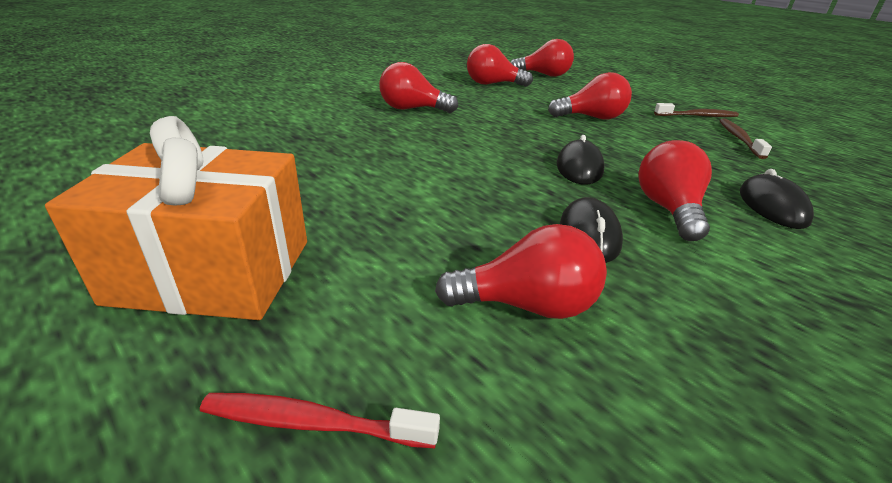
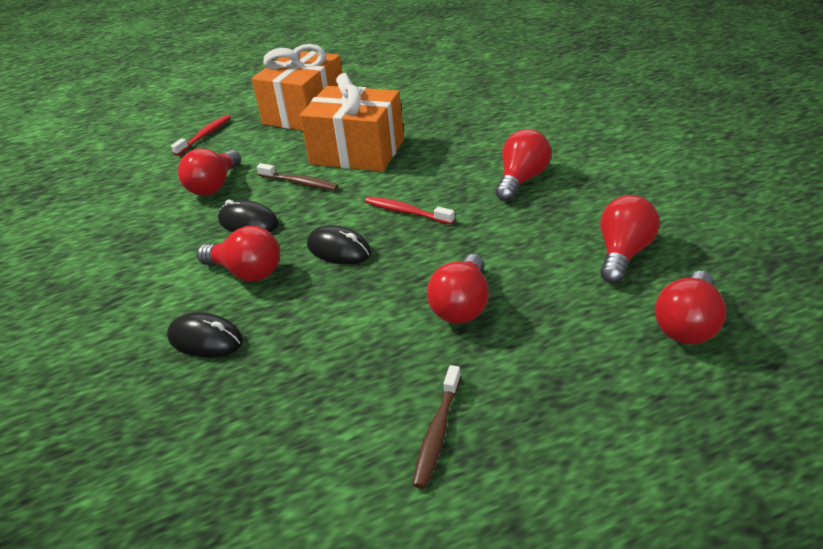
camera: 115 degrees right, 5 degrees up
brown toothbrush [719,119,772,159] -> brown toothbrush moved to [257,163,339,191]
none -> orange gift [300,73,404,172]
none -> red toothbrush [365,197,455,225]

